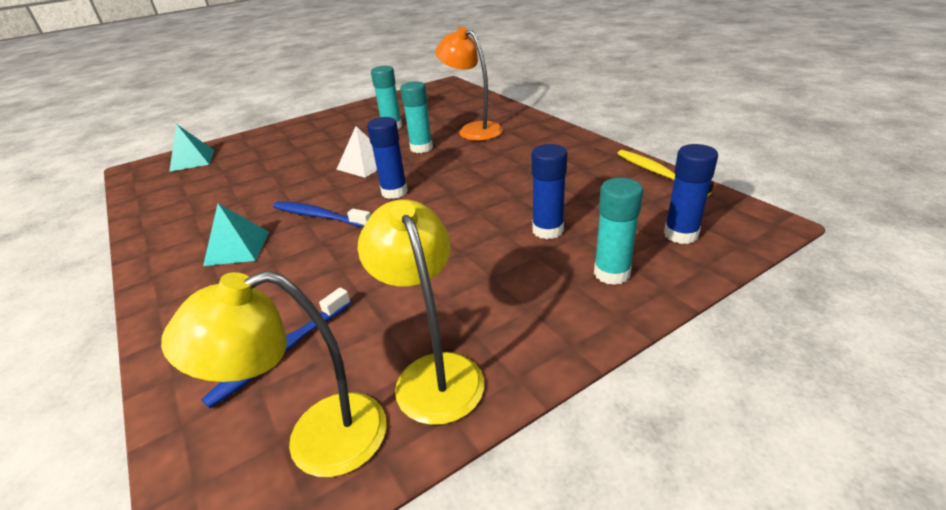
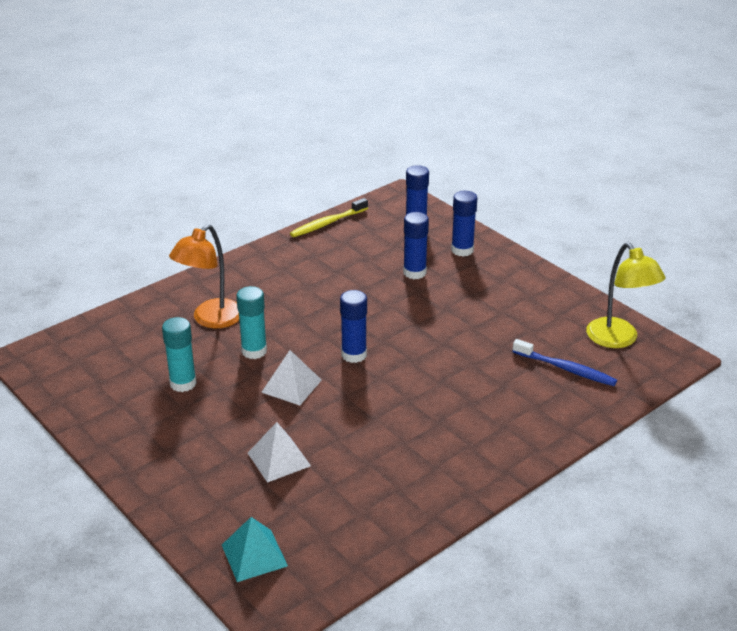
camera: 100 degrees left, 0 degrees up
turquoise pyramid [203,203,269,266] -> none
blue toothbrush [273,201,371,227] -> none
yellow lamp [358,199,484,425] -> none
turquoise glue stick [594,178,643,285] -> blue glue stick [451,191,477,257]
none -> white pyramid [248,422,311,483]

